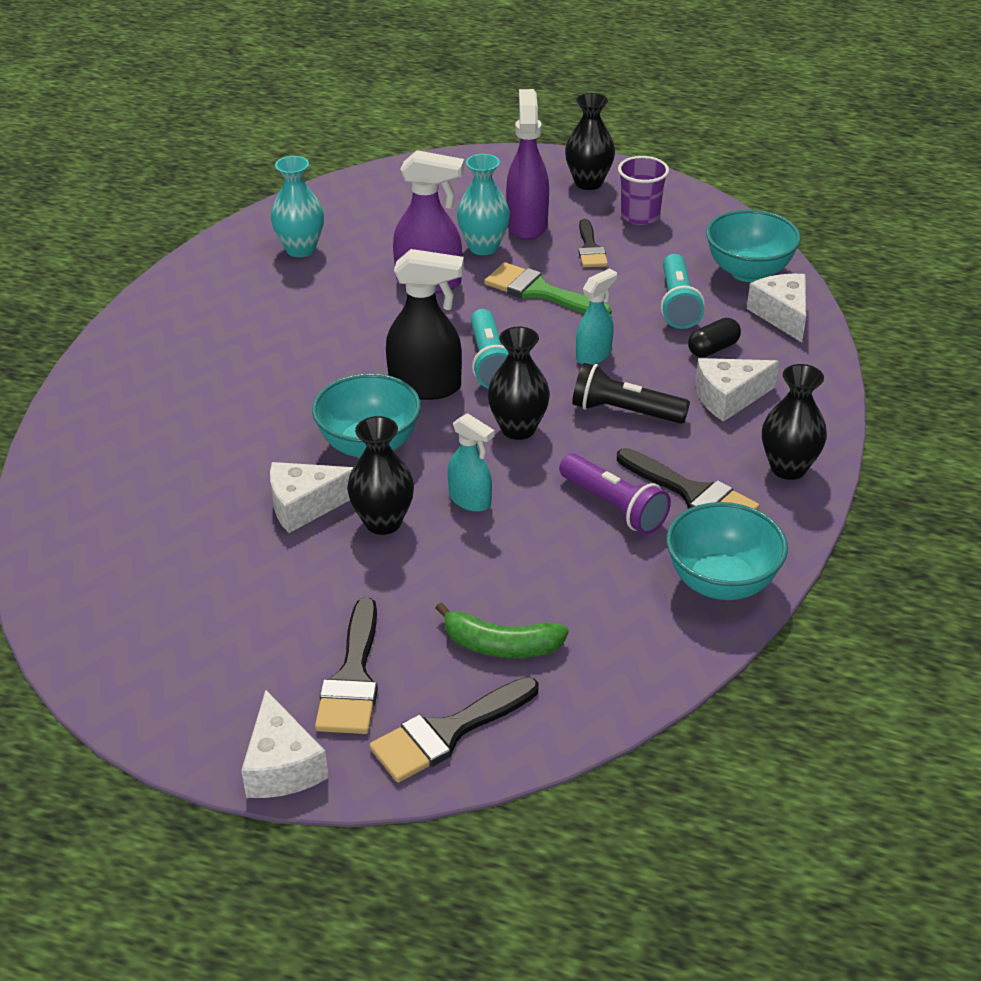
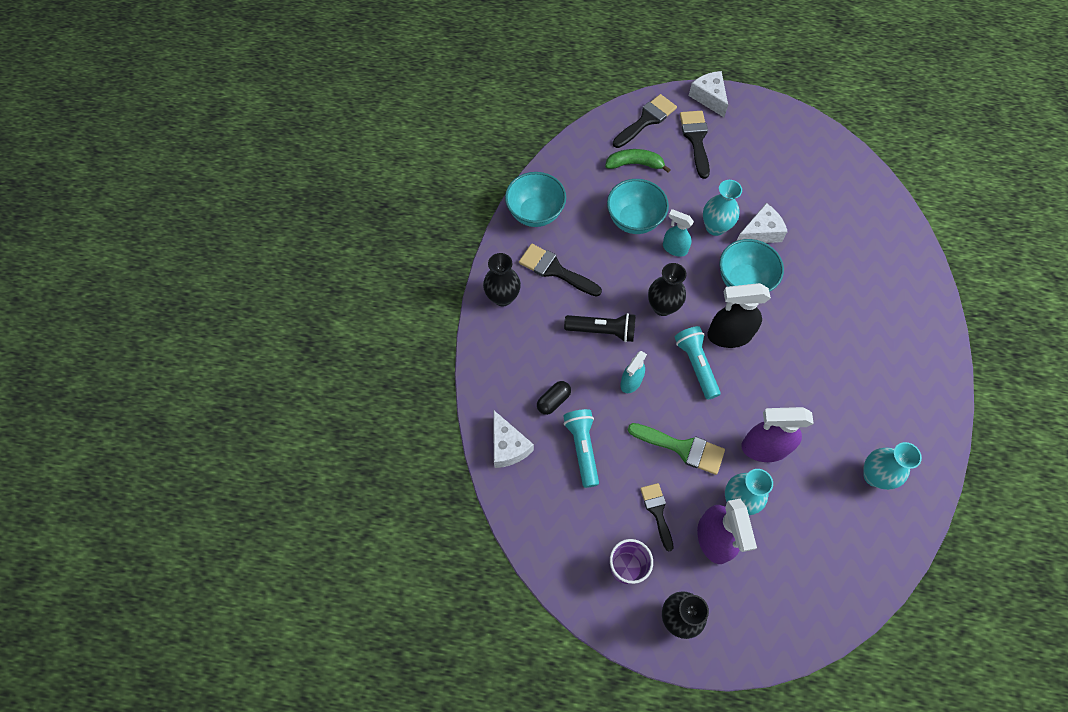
camera: 170 degrees right, 25 degrees up
black vase [347,416,414,535] -> turquoise vase [703,180,742,236]
purple flashlight [559,453,671,534] -> none
white cheese [695,358,779,422] -> none
turquoise bowl [706,210,801,282] -> turquoise bowl moved to [607,179,669,234]

